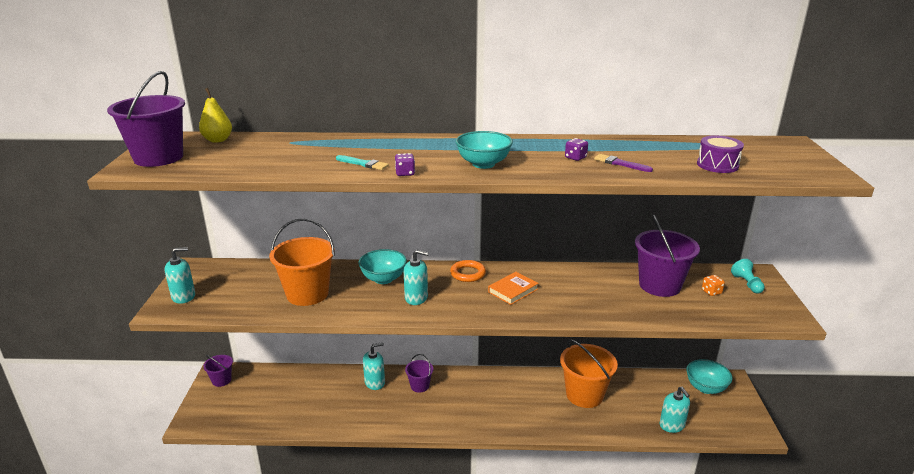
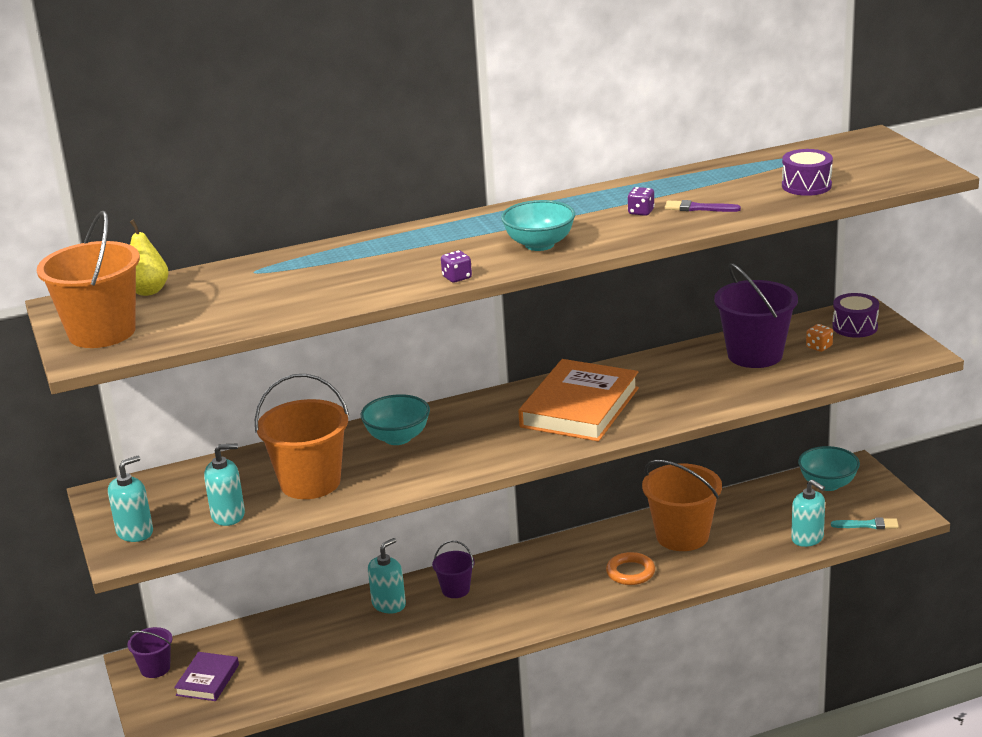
camera: 20 degrees left, 0 degrees up
purple bucket [107,71,185,167] -> orange bucket [37,211,140,348]
turquoise brush [336,155,389,170] -> turquoise brush moved to [831,518,899,529]
turquoise soap dispenser [403,250,429,305] -> turquoise soap dispenser moved to [204,444,245,526]
orange ring [450,260,486,282] -> orange ring moved to [606,552,655,585]
orange book [488,272,539,305] -> orange book [518,359,639,441], size x1.96
turquoise pawn [731,259,765,293] -> purple drum [832,293,879,338]
none -> purple book [174,652,239,701]

